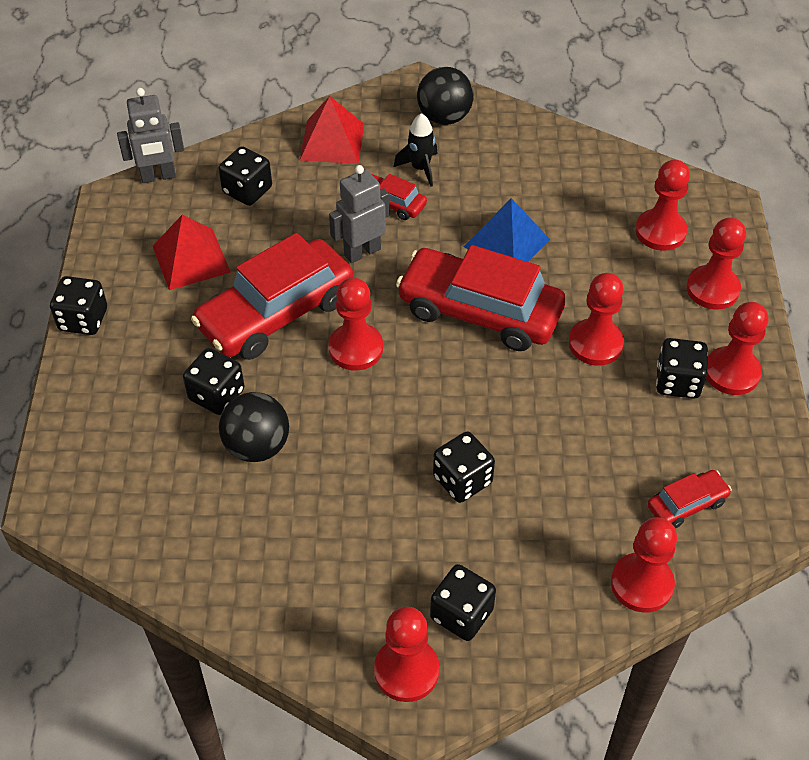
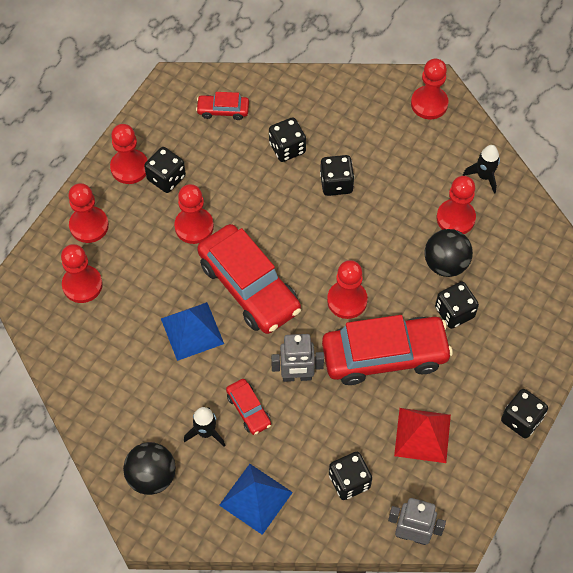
camera: 150 degrees left, 10 degrees up
red pyramid [300,96,364,164] -> blue pyramid [219,464,293,535]
black dice [430,564,496,641] -> black dice moved to [269,118,306,162]
red pawn [611,517,677,613] -> red pawn moved to [437,176,476,234]
none -> black rocket [463,145,500,194]

